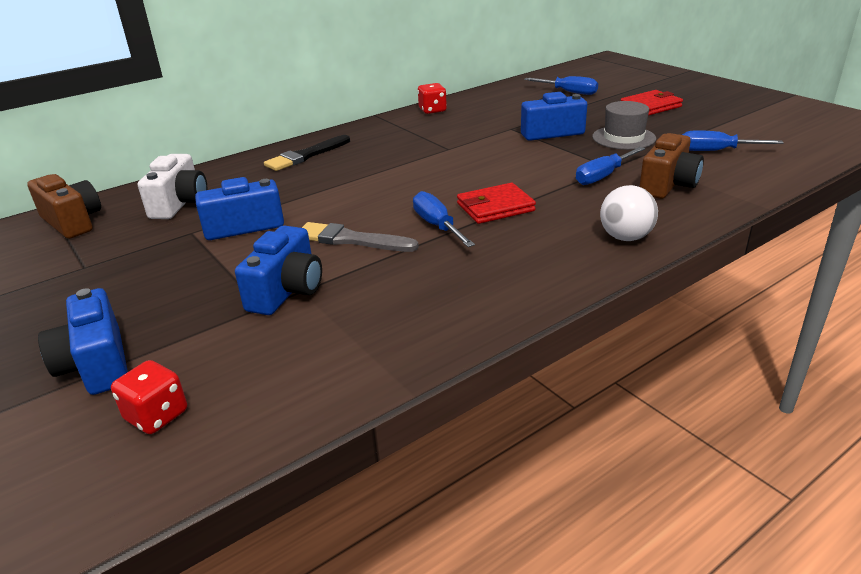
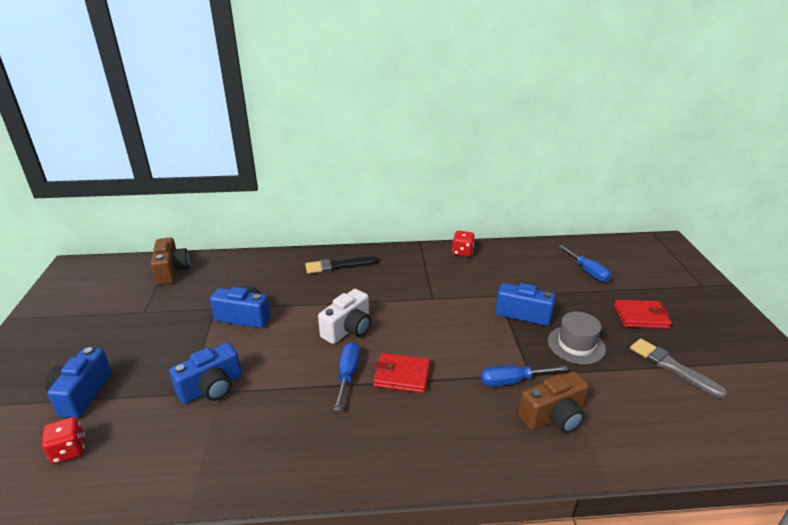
camera: 30 degrees right, 0 degrees up
white camera [138,154,207,219] -> white camera moved to [318,289,371,344]
grey brush [302,222,419,252] -> grey brush moved to [630,339,727,398]
white ball [600,185,658,241] -> none
blue screwdriver [682,130,784,151] -> none

